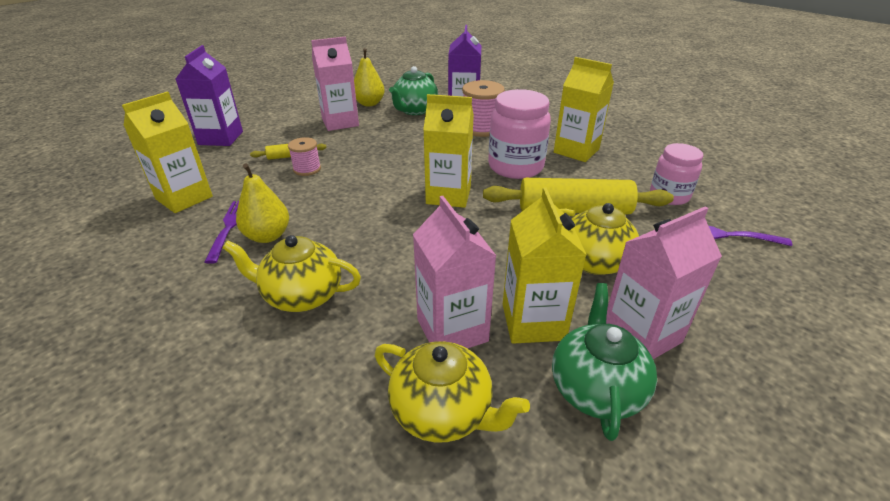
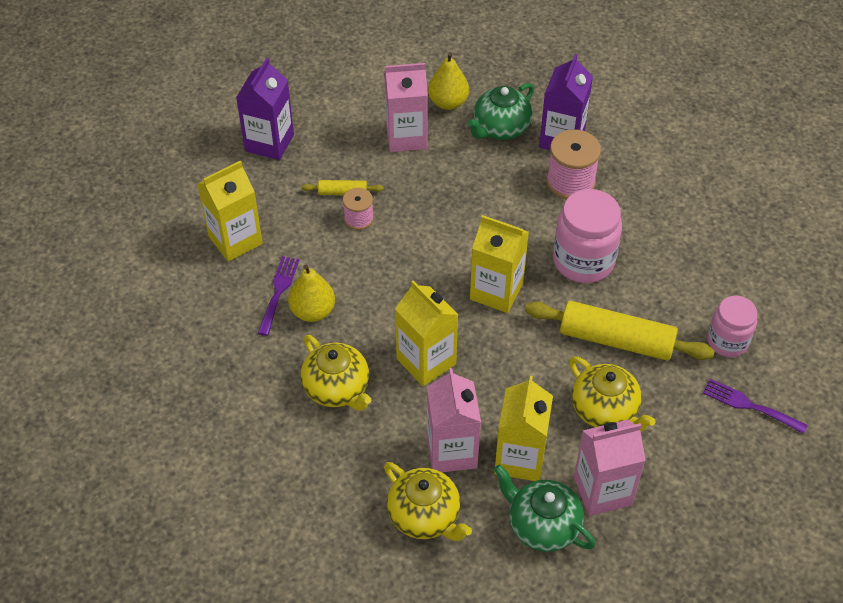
camera: 15 degrees right, 15 degrees up
yellow teapot [223,235,361,312] -> yellow teapot turned 150 degrees counterclockwise [301,335,372,411]
green teapot [552,283,657,441] -> green teapot turned 75 degrees counterclockwise [494,464,595,552]
yellow carton [554,57,614,162] -> yellow carton moved to [395,280,458,386]

